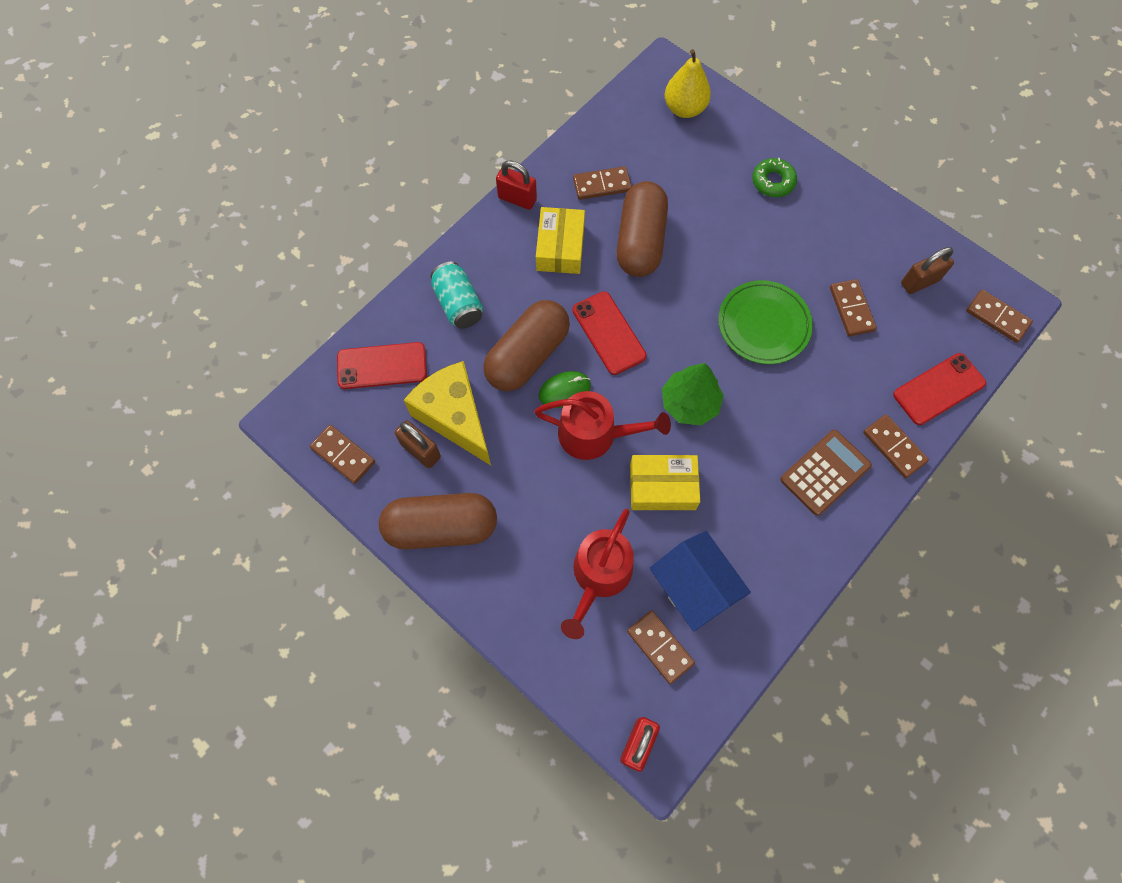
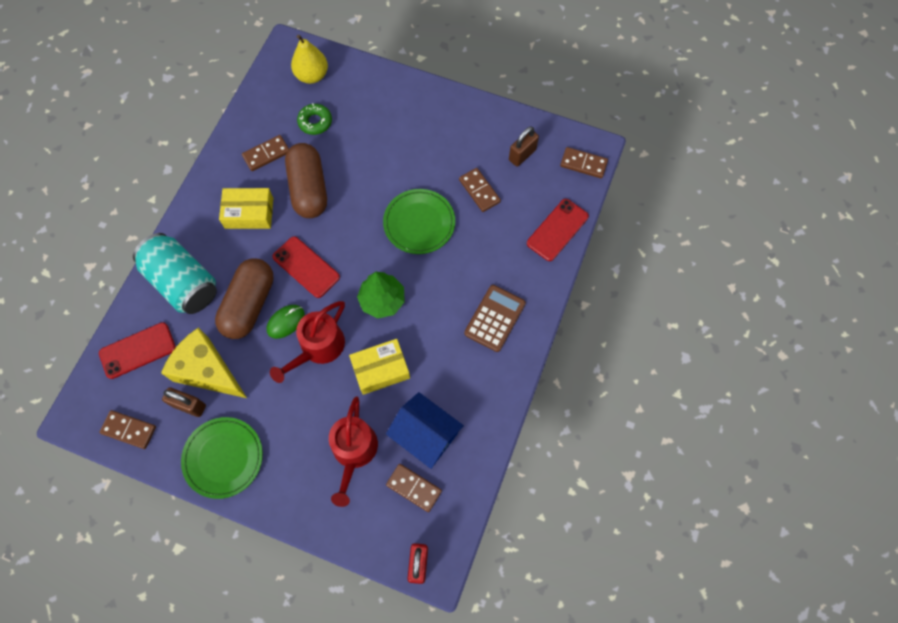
camera: 20 degrees left, 0 degrees up
brown capsule [379,493,497,550] -> green plate [181,417,263,499]
turquoise can [430,262,483,329] -> turquoise can [133,233,217,314], size x1.62
red padlock [496,160,537,210] -> none
red watering can [534,391,671,460] -> red watering can turned 135 degrees clockwise [270,301,345,383]
yellow box [536,207,585,274] -> yellow box turned 75 degrees counterclockwise [219,188,273,229]
green donut [752,158,797,197] -> green donut moved to [297,103,332,135]
brown domino [863,414,929,478] -> none

